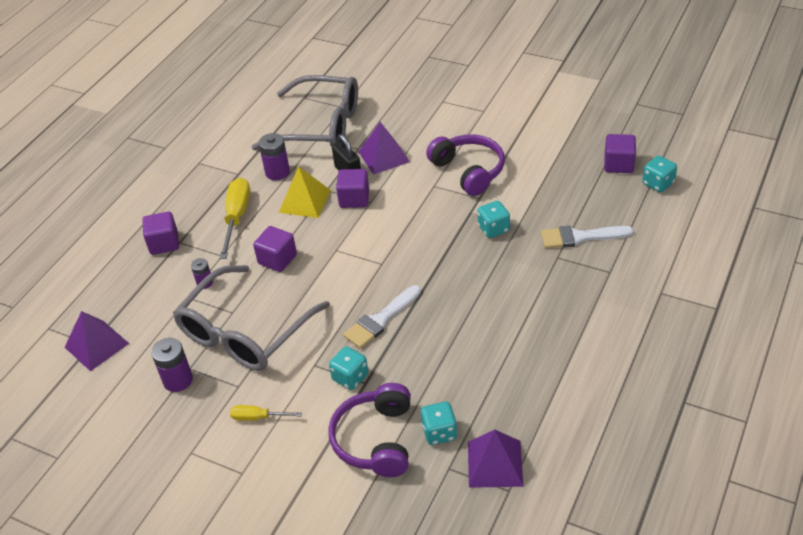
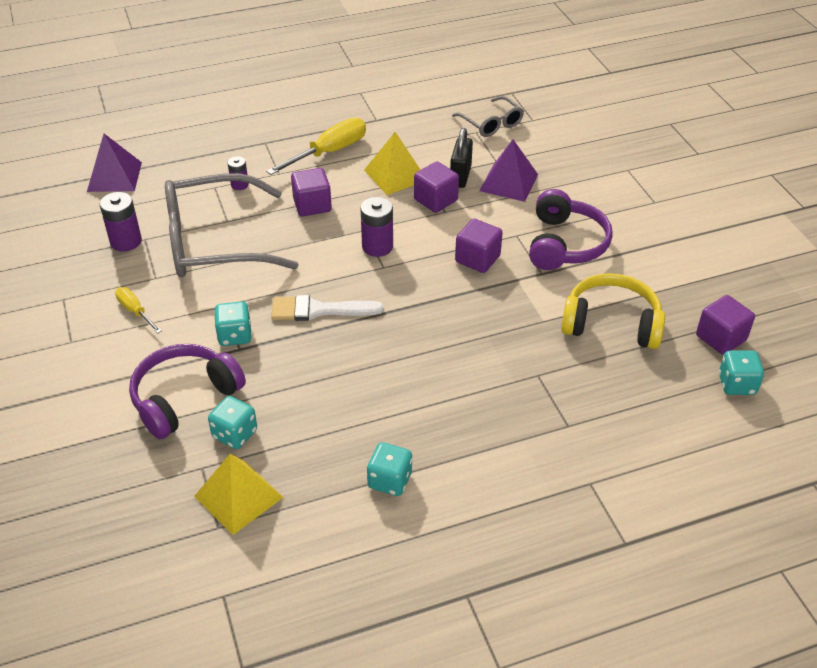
camera: 40 degrees right, 0 degrees up
purple cube [142,212,179,255] -> purple cube moved to [455,219,503,273]
grey glasses [251,75,358,150] -> grey glasses [452,96,524,137], size x0.49
purple battery [259,133,290,180] -> purple battery moved to [360,197,393,257]
purple pyramid [468,430,524,488] -> yellow pyramid [194,454,284,535]
turquoise dice [477,201,510,238] -> turquoise dice moved to [367,442,413,496]
white brush [541,226,634,248] -> none
none -> yellow headphones [561,273,665,349]

